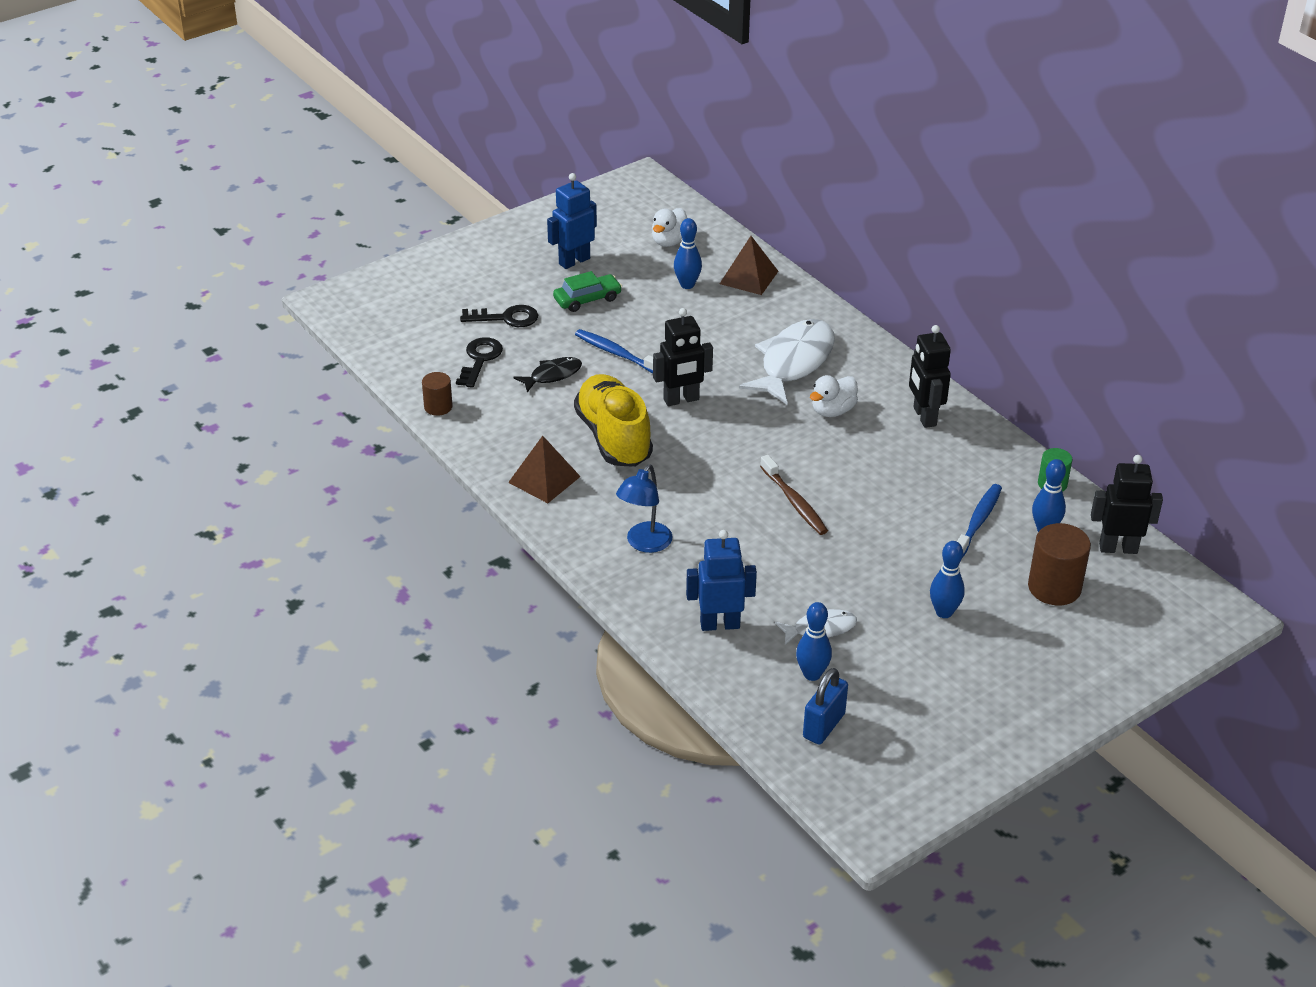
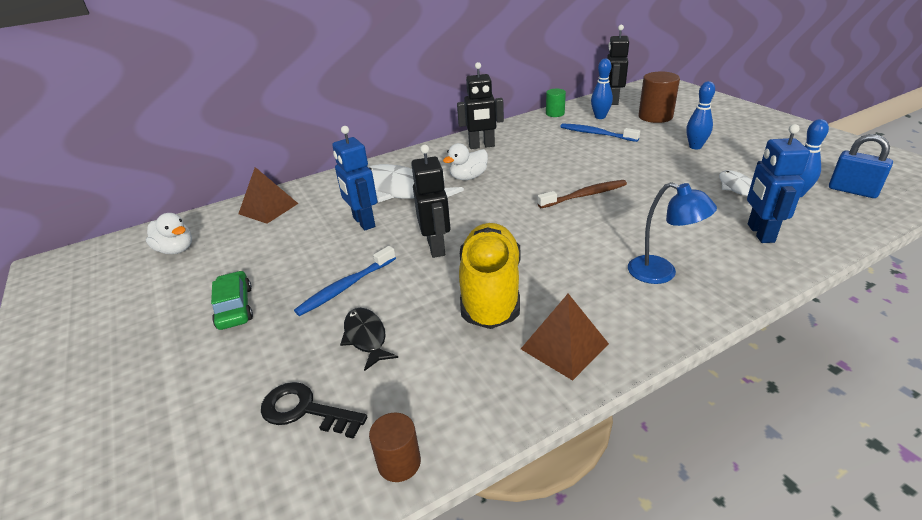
camera: 80 degrees left, 5 degrees down
black key [460,305,538,327] -> none
blue robot [547,173,597,269] -> blue robot moved to [332,126,378,230]
yellow shoe [574,374,653,467] -> yellow shoe turned 105 degrees clockwise [459,223,521,329]
blue bowling pin [674,218,702,289] -> none
white duck [810,375,858,417] -> white duck turned 90 degrees clockwise [443,143,488,180]

